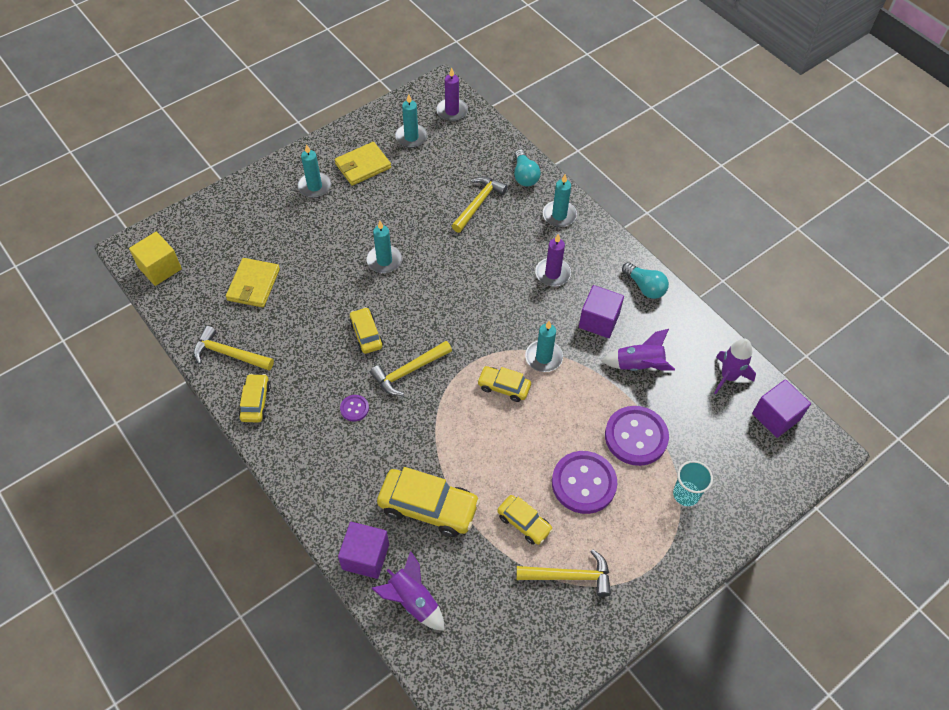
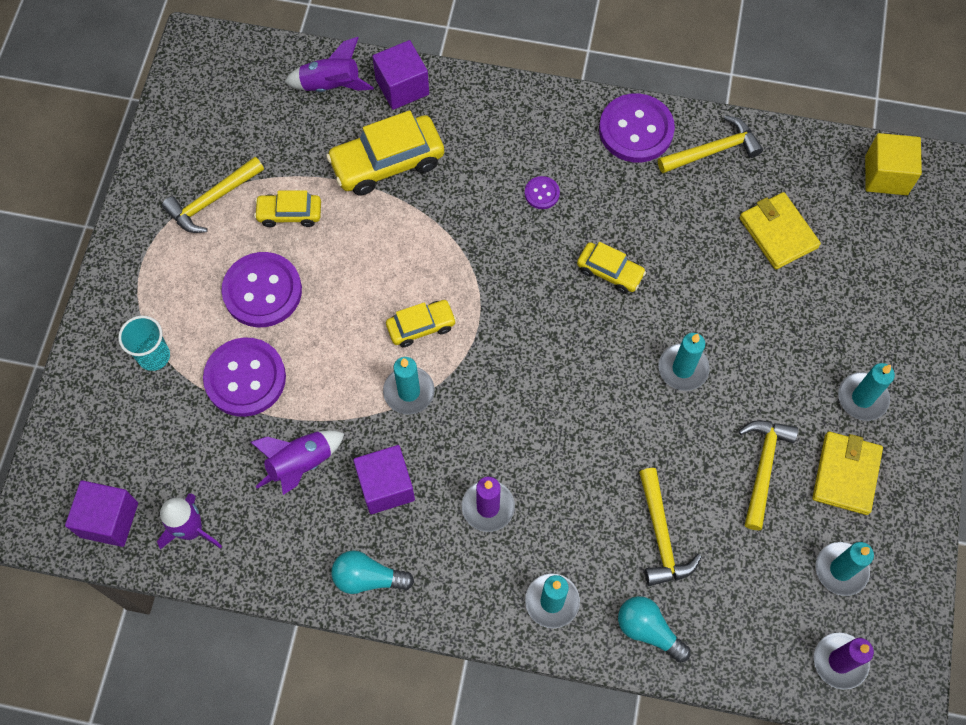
camera: 140 degrees right, 10 degrees up
yellow car [239,374,271,423] -> purple button [599,93,675,163]
yellow hammer [370,341,452,396] -> yellow hammer moved to [739,420,798,530]

